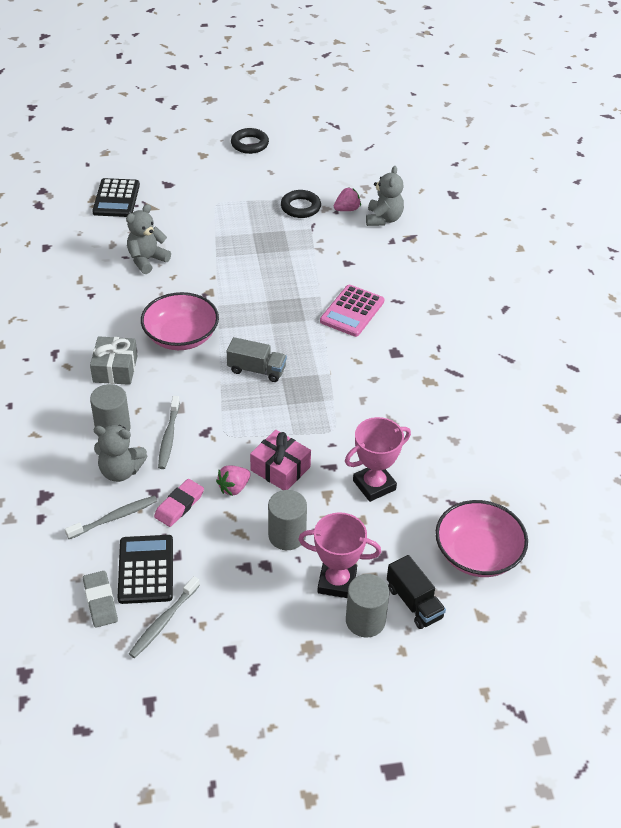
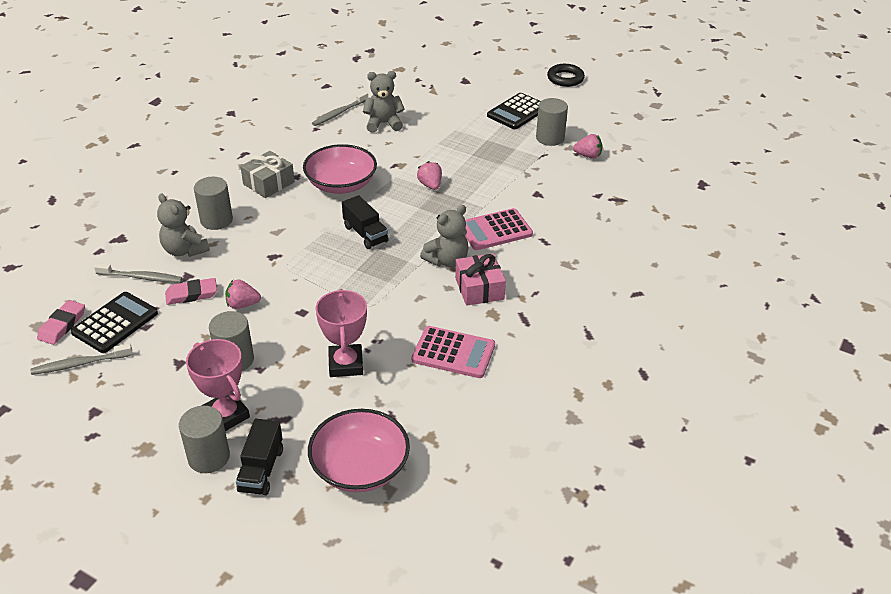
camera: 40 degrees right, 5 degrees down
grey eraser [83,571,118,628] -> pink eraser [37,300,85,345]
black calculator [92,178,140,217] -> black calculator moved to [487,93,541,129]
grey toothbrush [158,396,180,469] -> grey toothbrush moved to [312,92,368,126]
grey truck [227,337,287,382] -> black truck [342,195,389,249]
pink gift [250,430,311,490] -> pink gift moved to [455,254,506,306]
black ring [281,190,321,218] -> grey cylinder [536,98,568,146]
pink trophy [345,417,411,502] -> pink trophy turned 75 degrees clockwise [315,289,367,377]
grey teddy bear [366,166,404,226] -> grey teddy bear moved to [420,205,469,267]
none -> pink calculator [412,326,495,378]
none -> pink strawberry [417,161,442,190]

